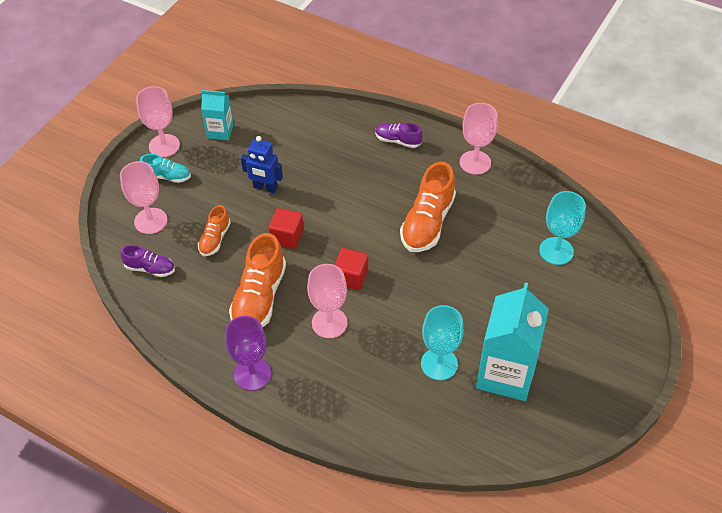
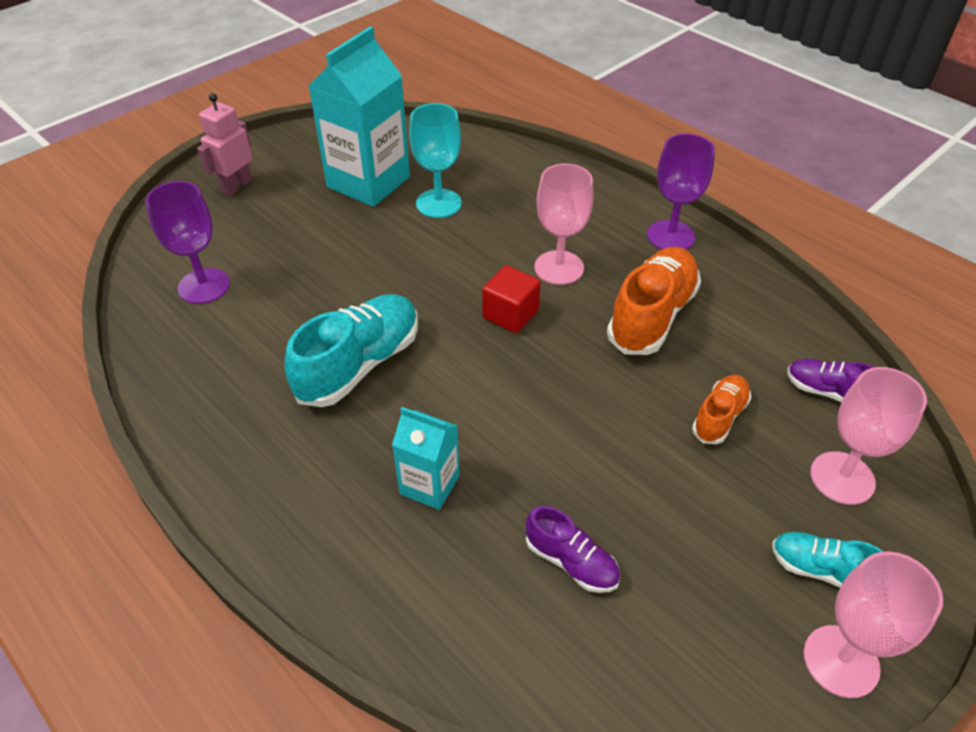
camera: 165 degrees left, 5 degrees down
turquoise carton [201,90,234,140] -> turquoise carton moved to [392,407,460,510]
blue robot [241,136,283,193] -> none
red cube [268,208,304,249] -> none
purple shoe [375,122,423,148] -> purple shoe moved to [526,506,620,593]
orange shoe [400,162,456,252] -> turquoise shoe [285,294,418,407]
pink goblet [460,103,498,175] -> none
turquoise goblet [539,191,586,265] -> purple goblet [145,181,230,304]
none -> pink robot [197,93,253,196]

